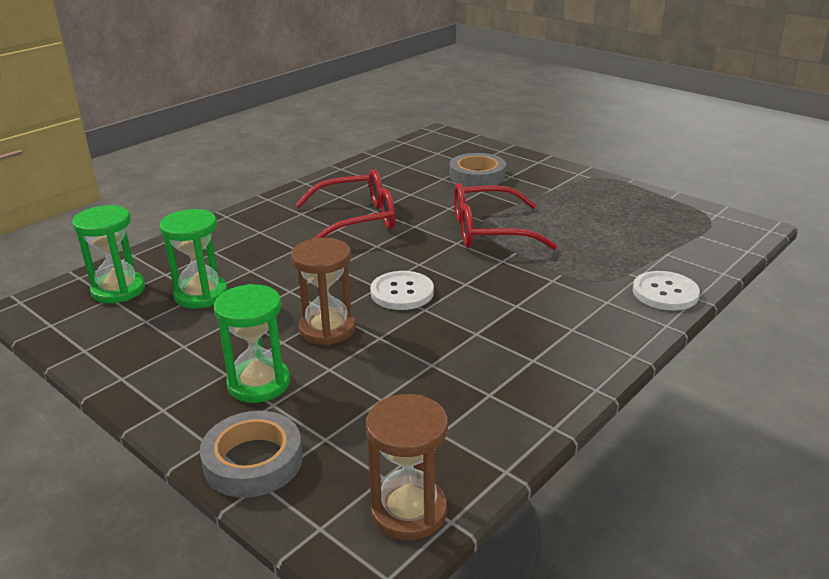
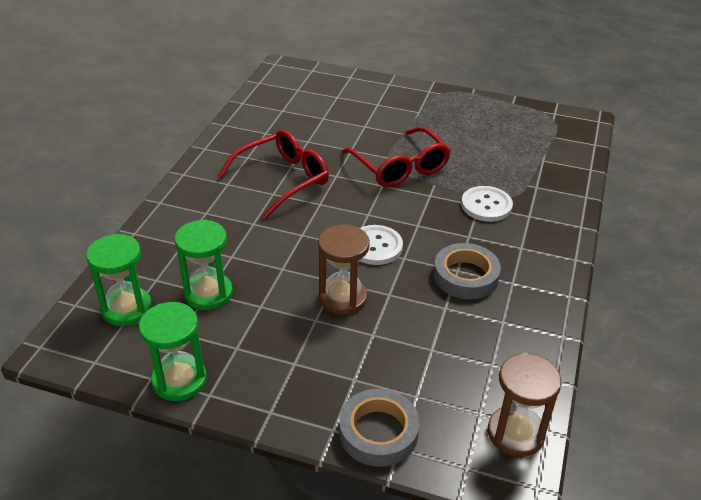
camera: 25 degrees left, 10 degrees up
green hourglass [214,284,290,403] -> green hourglass moved to [139,302,207,401]
grey tape [450,153,506,187] -> grey tape moved to [433,243,501,299]
red glasses [454,183,557,250] -> red glasses turned 90 degrees counterclockwise [342,126,451,187]
white button [633,271,700,310] -> white button moved to [461,186,513,222]

